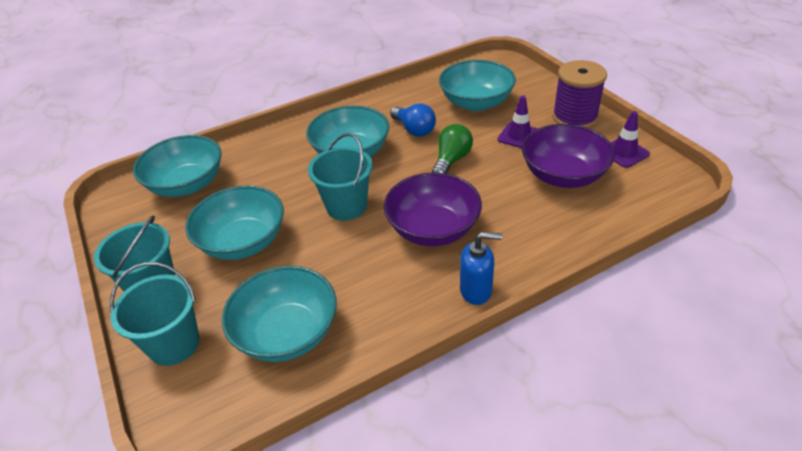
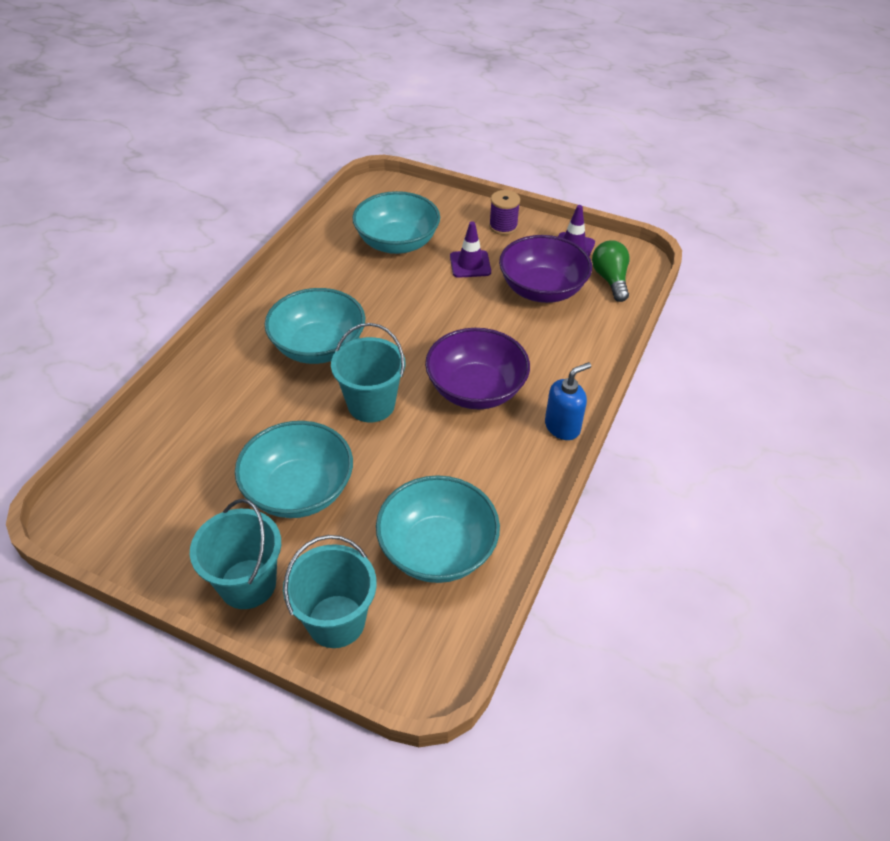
camera: 40 degrees left, 5 degrees up
turquoise bowl [133,135,222,197] -> none
blue light bulb [390,103,436,137] -> none
green light bulb [432,124,473,174] -> green light bulb moved to [592,240,630,302]
purple spool [552,60,607,128] -> purple spool [489,190,520,235], size x0.60

